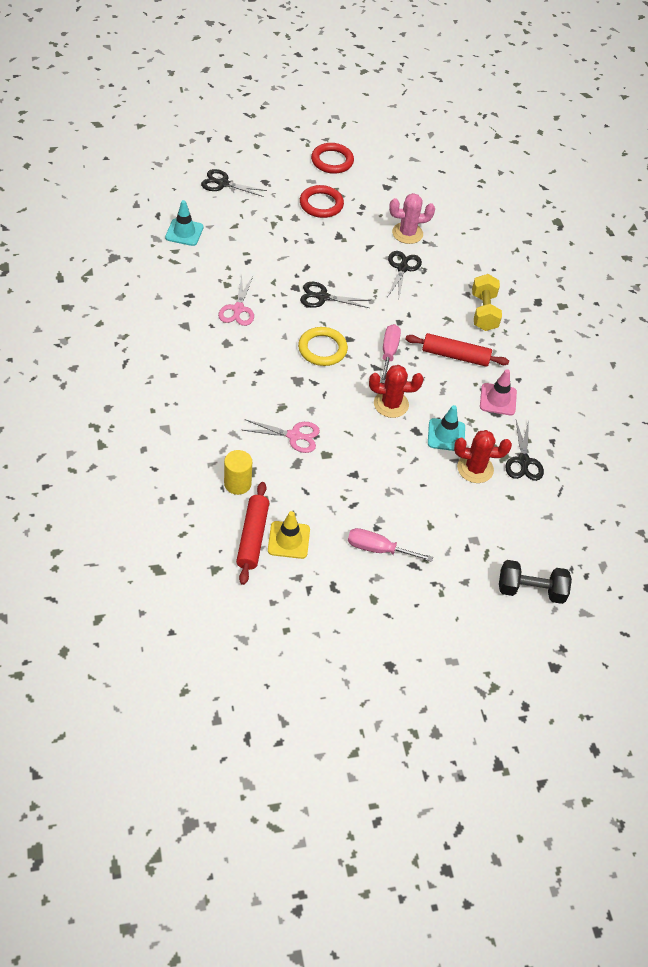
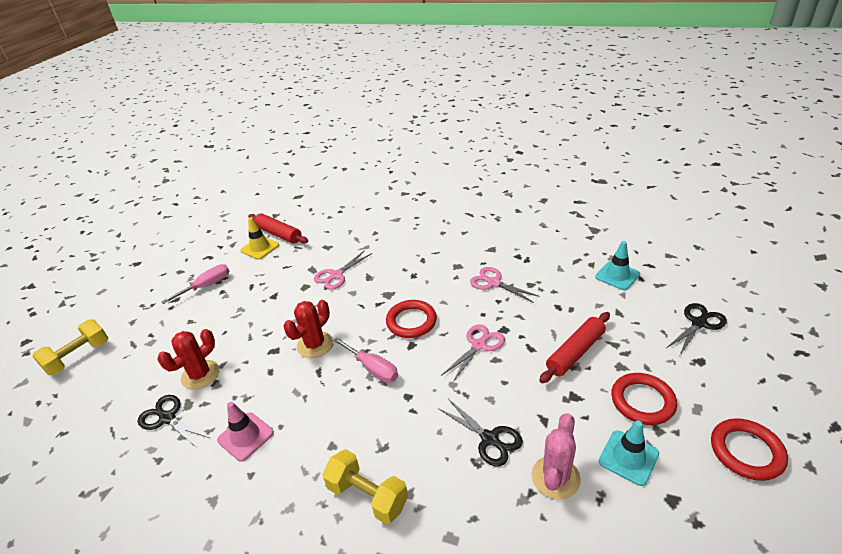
camera: 130 degrees right, 15 degrees down
yellow cylinder [224,450,252,495] -> none
yellow ring [298,327,348,366] -> red ring [386,300,437,338]
black scissors [300,282,371,308] -> pink scissors [441,324,505,383]
red rolling pin [405,333,509,367] -> red rolling pin moved to [539,312,610,383]
turquoise traffic cone [428,405,465,451] -> turquoise traffic cone moved to [599,421,659,486]
black dumbbell [499,560,572,604] -> yellow dumbbell [32,319,108,375]

